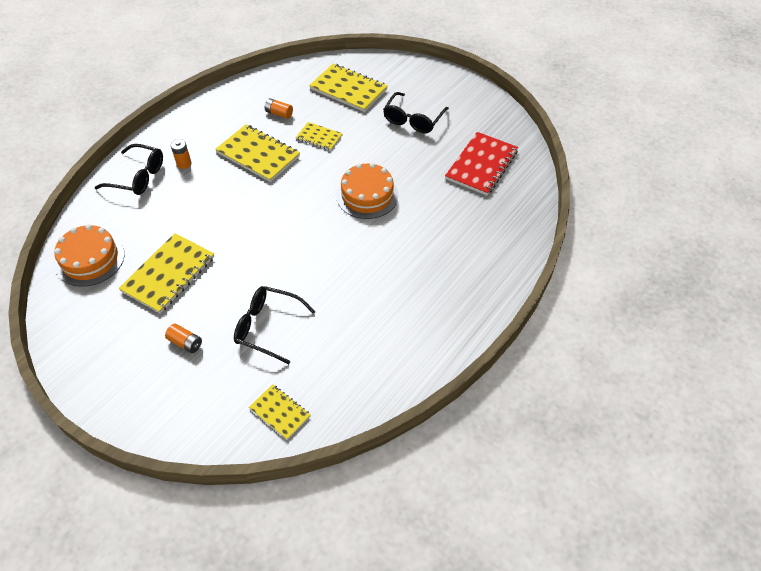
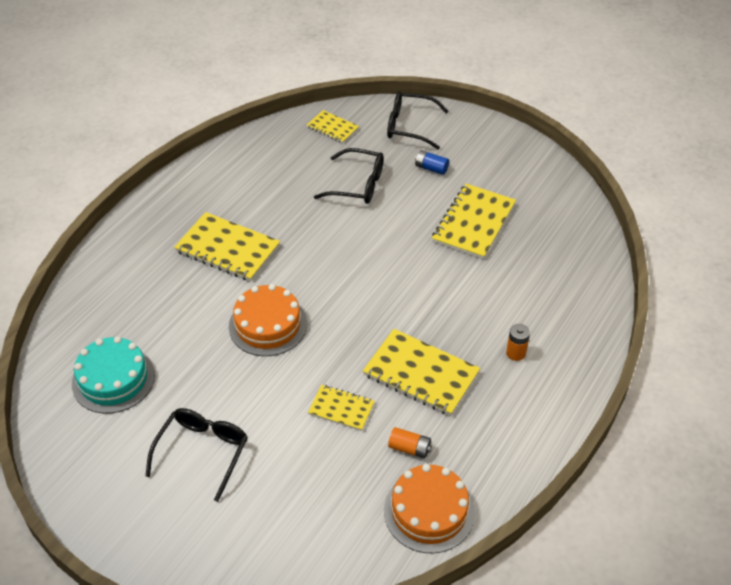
camera: 175 degrees right, 5 degrees down
orange cake [54,224,125,287] -> orange cake moved to [384,464,475,554]
black glasses [95,144,163,195] -> black glasses moved to [387,91,449,149]
orange battery [165,324,202,353] -> blue battery [415,150,449,175]
yellow notebook [309,63,388,112] -> yellow notebook moved to [174,212,280,281]
red notebook [445,132,518,195] -> turquoise cake [72,336,155,414]

